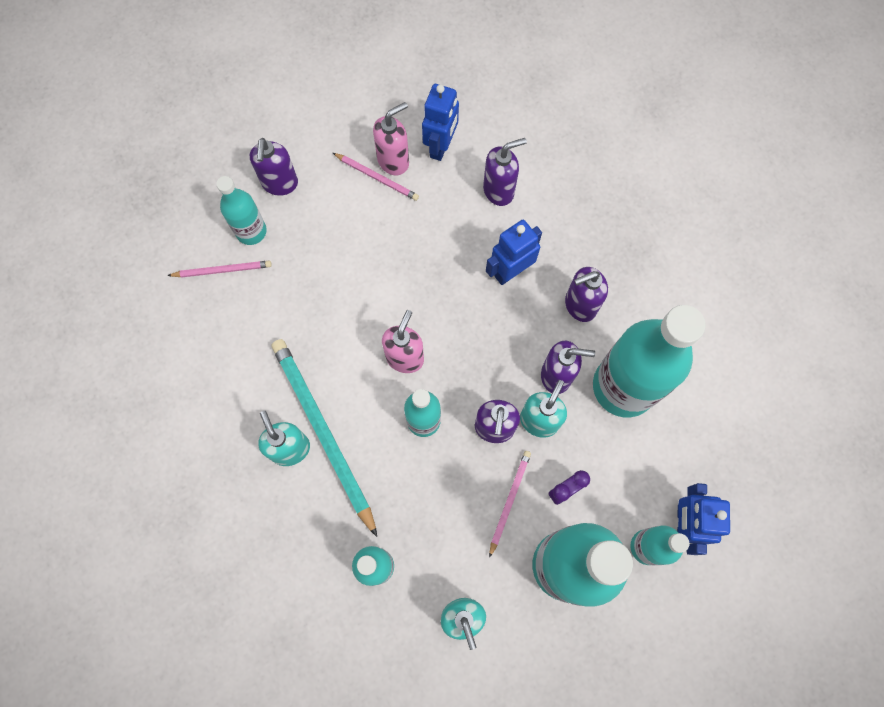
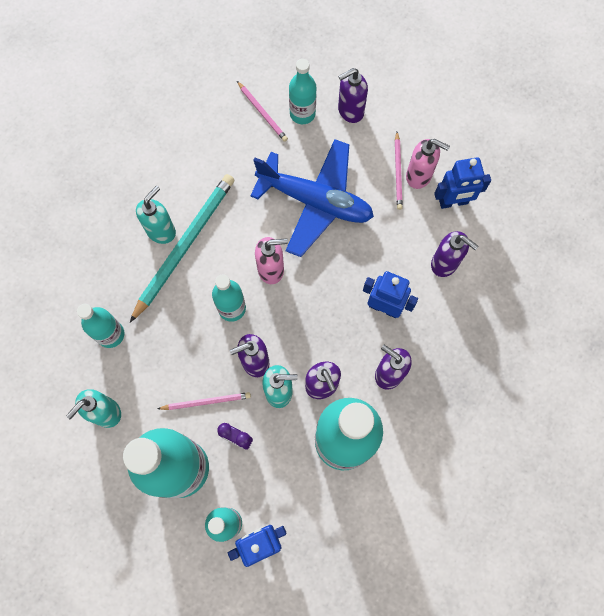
camera: 60 degrees right, 0 degrees up
none -> blue plane [250,139,374,257]

